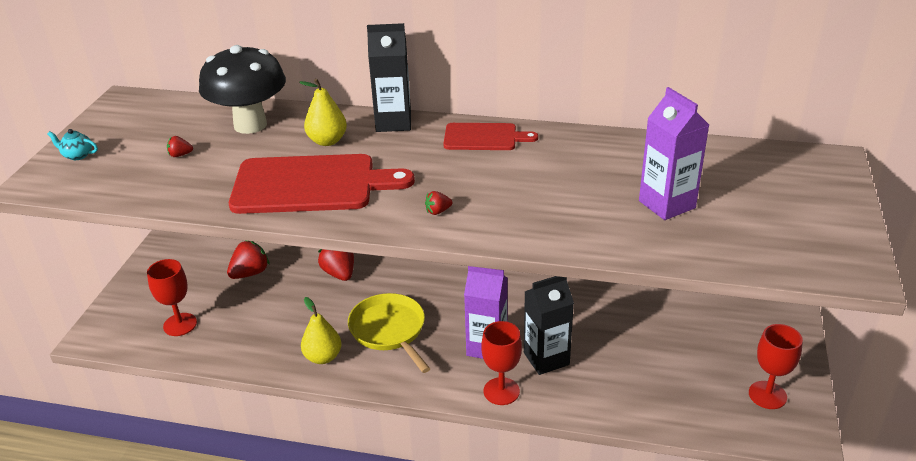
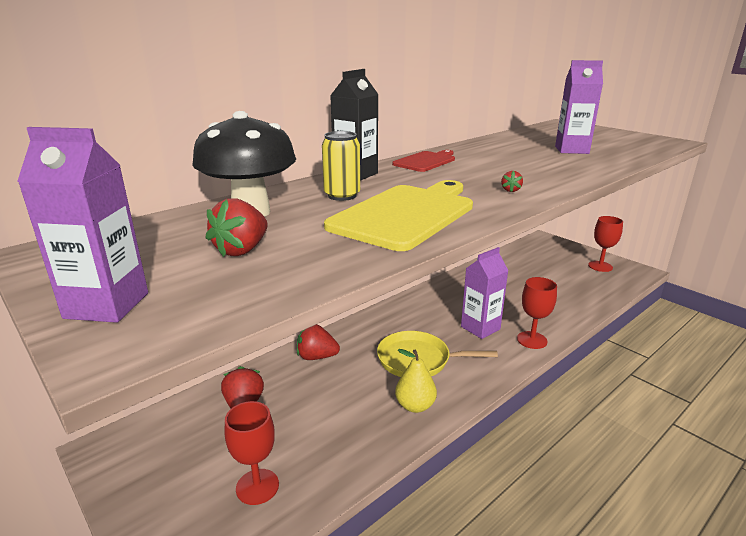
camera: 55 degrees left, 10 degrees down
turquoise teapot [48,129,98,160] -> purple carton [17,127,148,323]
red strawberry [167,136,193,157] -> red strawberry [205,199,268,257], size x2.02
red cutting board [229,154,415,214] -> yellow cutting board [324,180,473,251]
yellow pear [299,79,347,146] -> yellow can [322,131,360,201]
black carton [524,276,574,375] -> none

